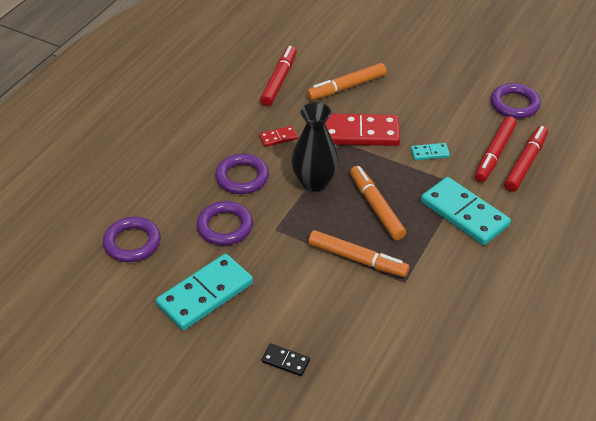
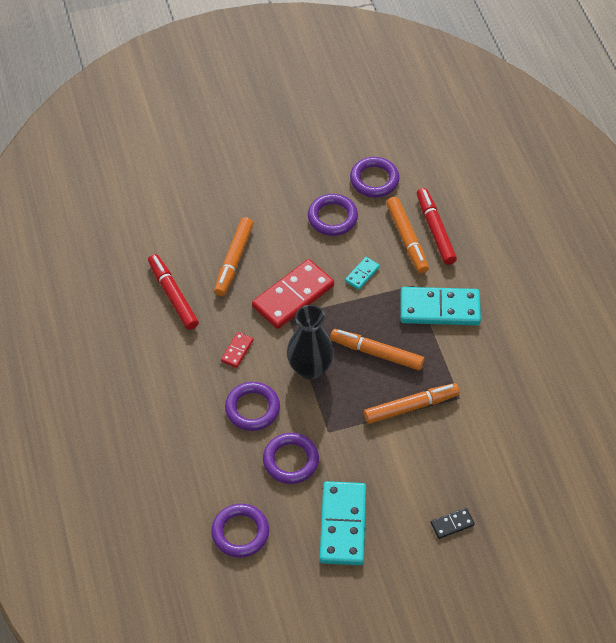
camera: 45 degrees left, 10 degrees up
red marker [475,116,517,182] -> orange marker [386,197,429,273]
none -> purple ring [308,194,358,236]

